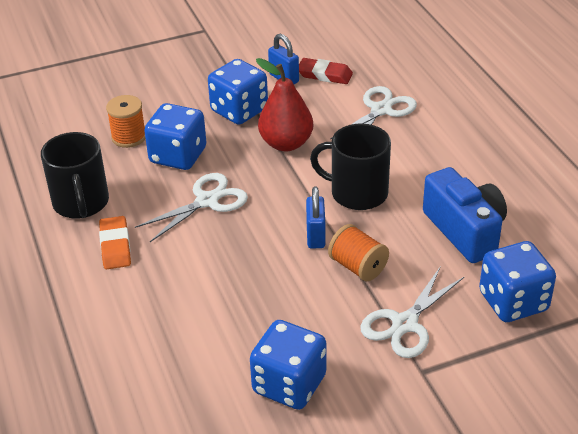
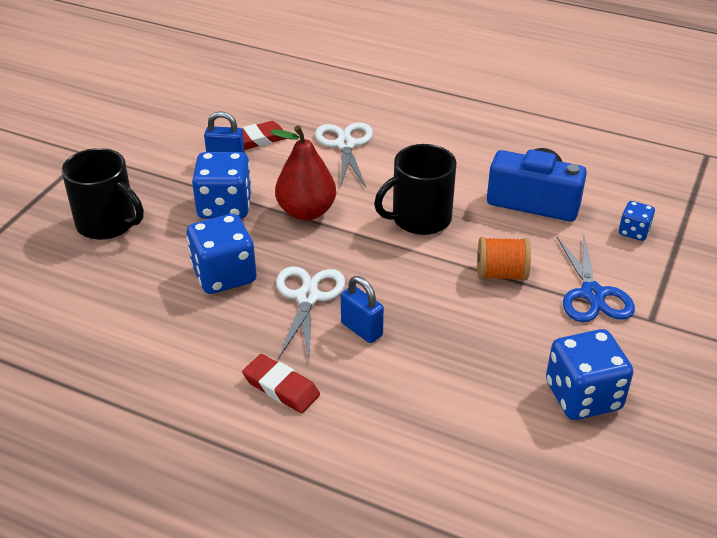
camera: 45 degrees left, 0 degrees up
black mug [41,132,109,219] -> black mug moved to [62,148,144,240]
orange eraser [99,216,131,269] -> red eraser [242,354,320,413]
orange spool [106,95,145,148] -> none
blue padlock [306,187,325,248] -> blue padlock moved to [341,276,384,343]
white scissors [360,267,464,358] -> blue scissors [557,236,635,322]
blue dice [479,241,556,322] -> blue dice [619,201,655,241], size x0.53

